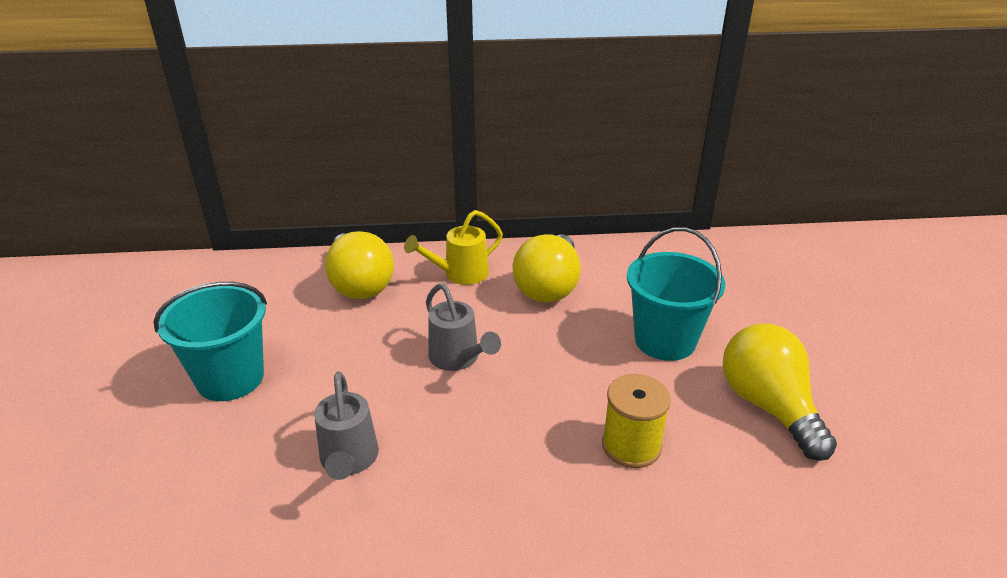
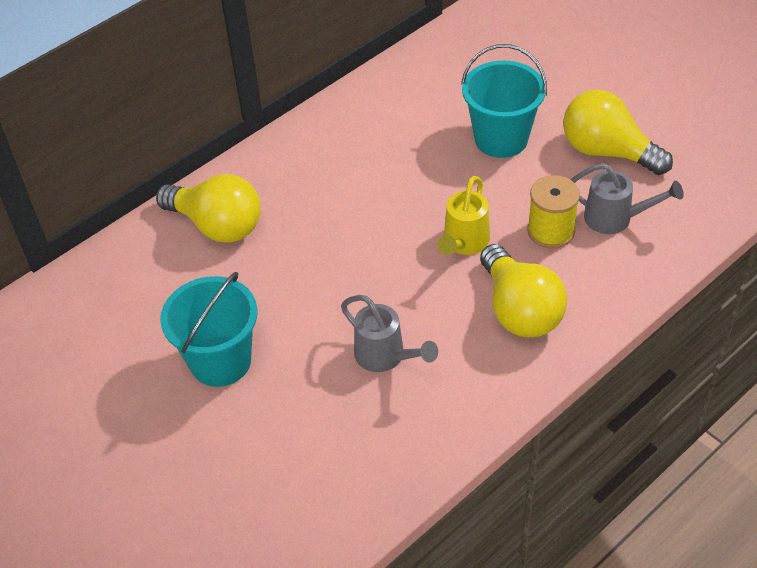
camera: 35 degrees left, 15 degrees up
yellow watering can [404,210,503,285] -> yellow watering can moved to [437,176,490,255]
grey watering can [426,283,501,371] -> grey watering can moved to [571,163,684,234]
yellow light bulb [512,234,581,303] -> yellow light bulb moved to [480,244,567,337]

